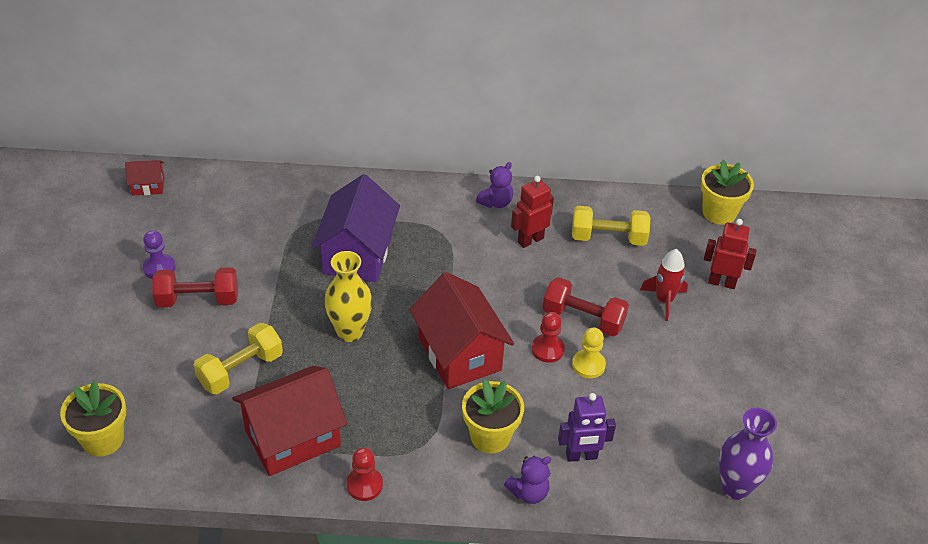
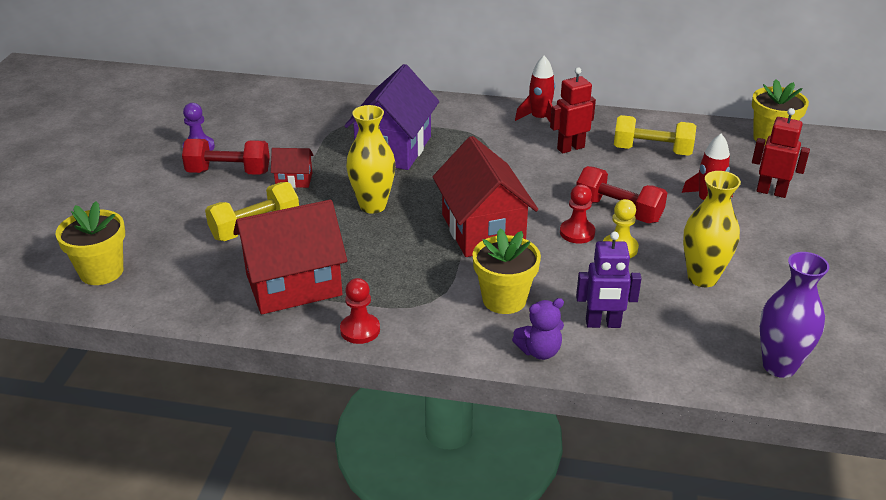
camera: 10 degrees right, 10 degrees down
red house [125,160,164,195] -> red house moved to [271,148,313,188]
purple teddy bear [476,162,513,208] -> red rocket [515,56,555,122]
none -> yellow vase [683,171,741,287]

